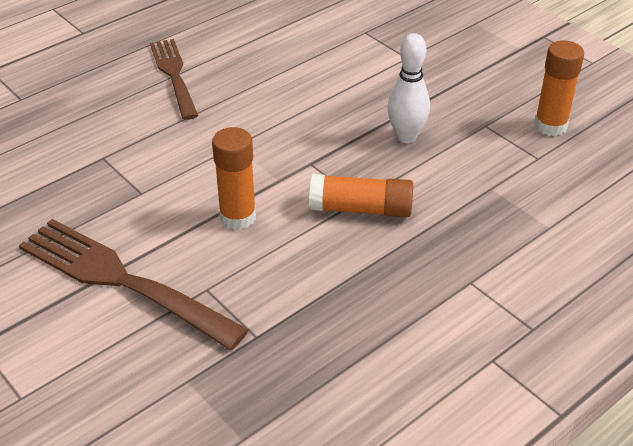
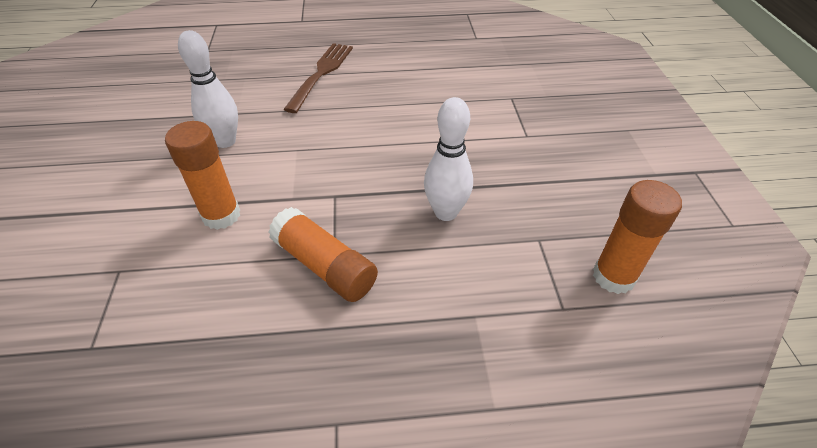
camera: 35 degrees right, 5 degrees up
brown fork [19,219,249,350] -> none
none -> white bowling pin [178,30,238,148]

